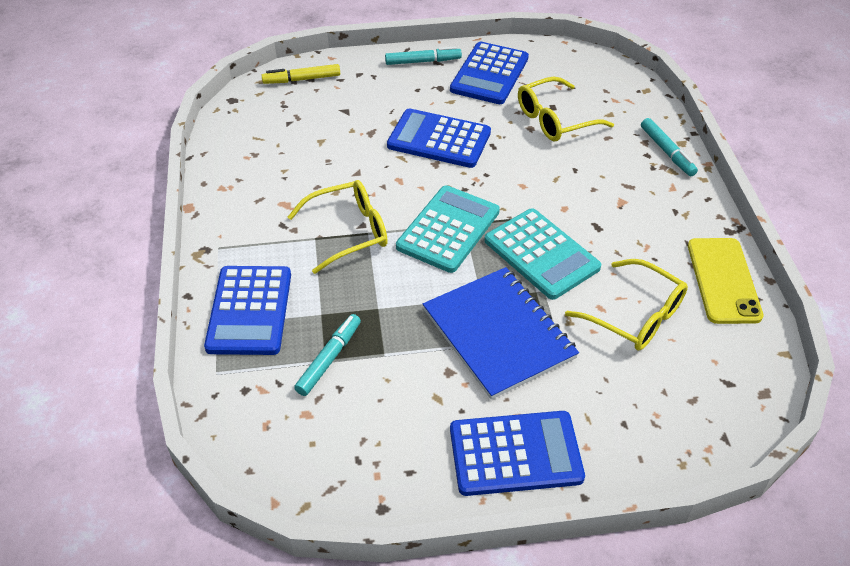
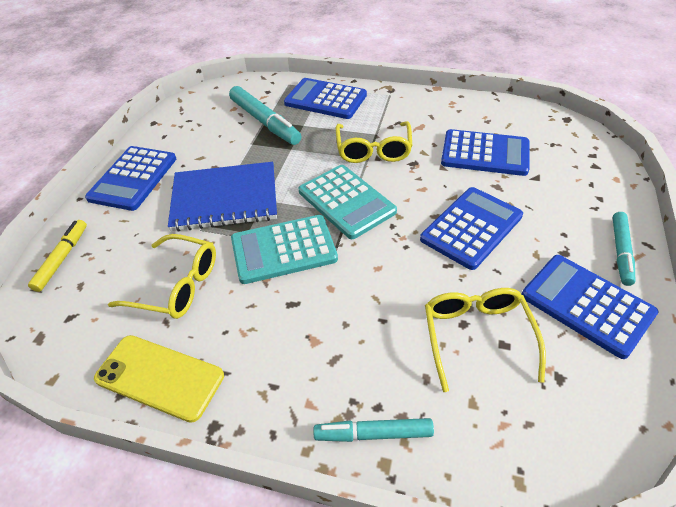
camera: 115 degrees right, 0 degrees up
yellow marker [261,64,340,84] -> yellow marker moved to [28,220,87,292]
turquoise marker [294,314,361,396] -> turquoise marker [229,86,301,145], size x1.59
yellow glasses [565,259,688,351] -> yellow glasses turned 135 degrees counterclockwise [108,234,216,319]
none -> blue calculator [441,129,530,176]

